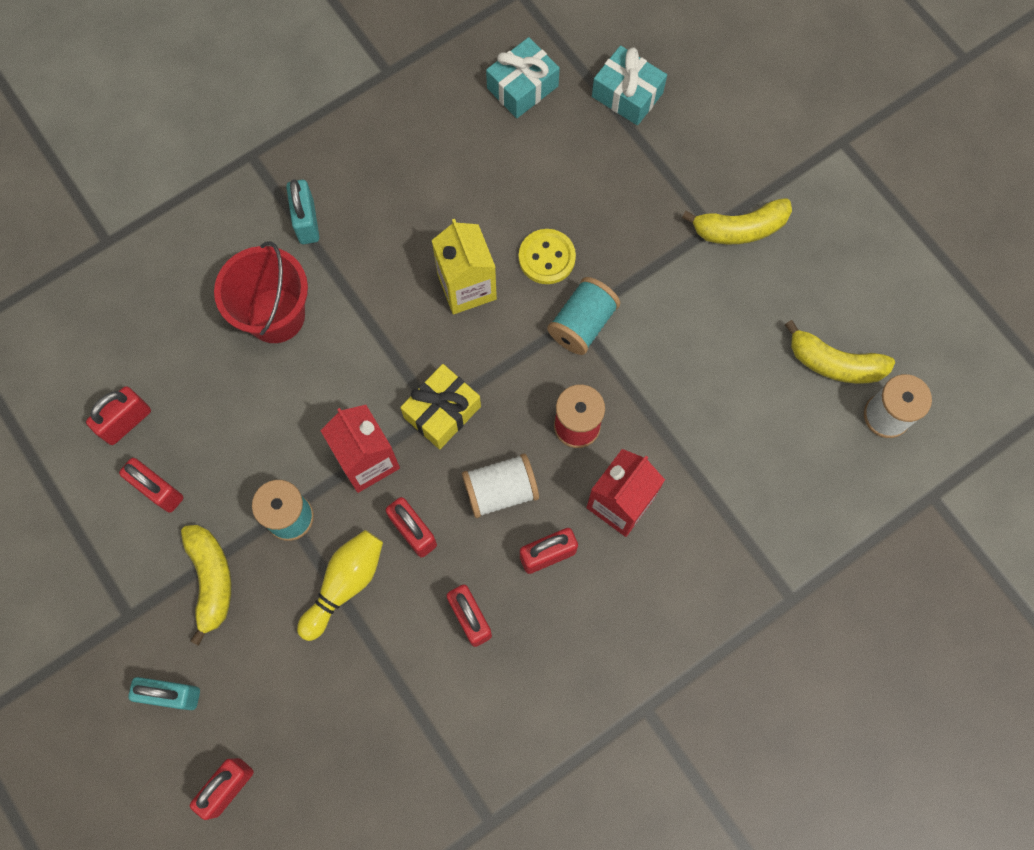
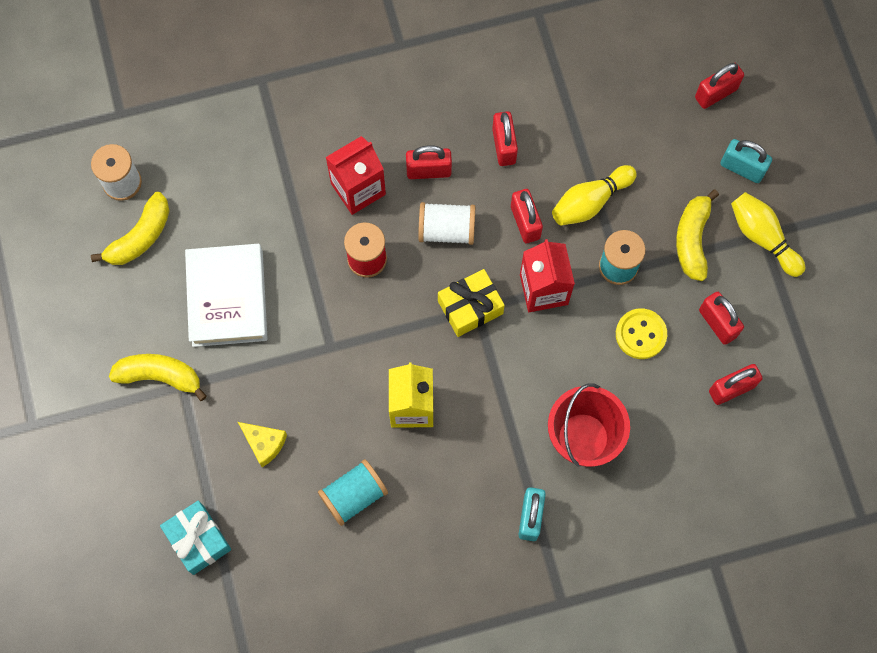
camera: 160 degrees left, 0 degrees up
turquoise gift [486,37,560,118] -> none
yellow button [519,229,576,284] -> yellow button moved to [616,308,667,359]
turquoise spool [547,277,620,355] -> turquoise spool moved to [318,459,388,526]
yellow banana [785,320,895,384] -> yellow banana turned 90 degrees clockwise [91,192,170,265]
none -> white book [185,244,268,347]
none -> yellow cheese [238,422,287,467]
none -> yellow bowling pin [731,192,805,277]

